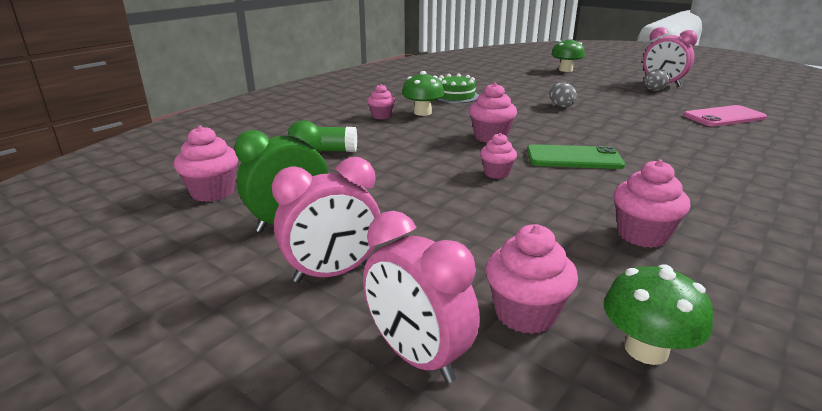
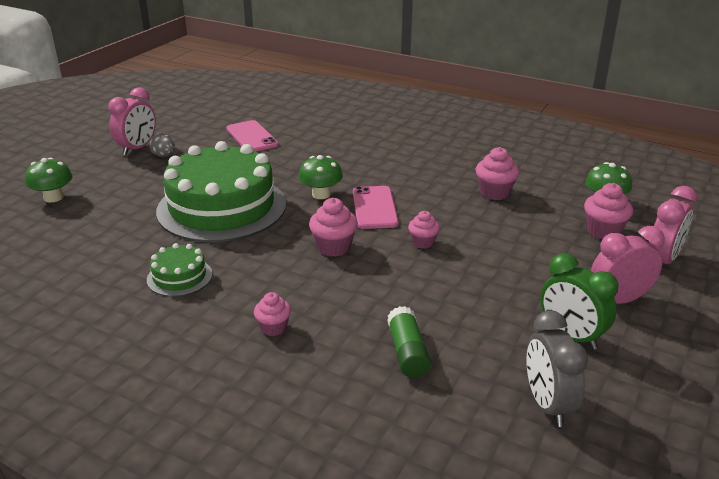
camera: 100 degrees left, 5 degrees up
pink cupcake [174,125,238,202] -> grey clock [526,310,588,427]
pink clock [272,157,380,283] -> pink clock turned 75 degrees counterclockwise [591,226,665,304]
green mushroom [402,71,444,116] -> green mushroom moved to [299,155,343,199]
green phone [527,144,625,169] -> pink phone [353,186,399,229]
grey egg [549,82,577,107] -> green cake [156,141,286,242]

